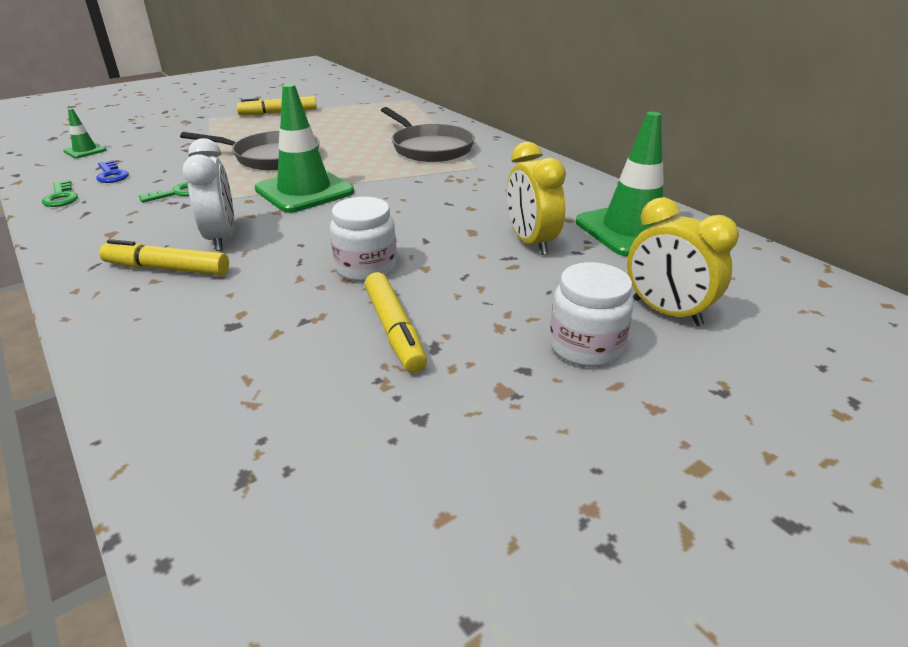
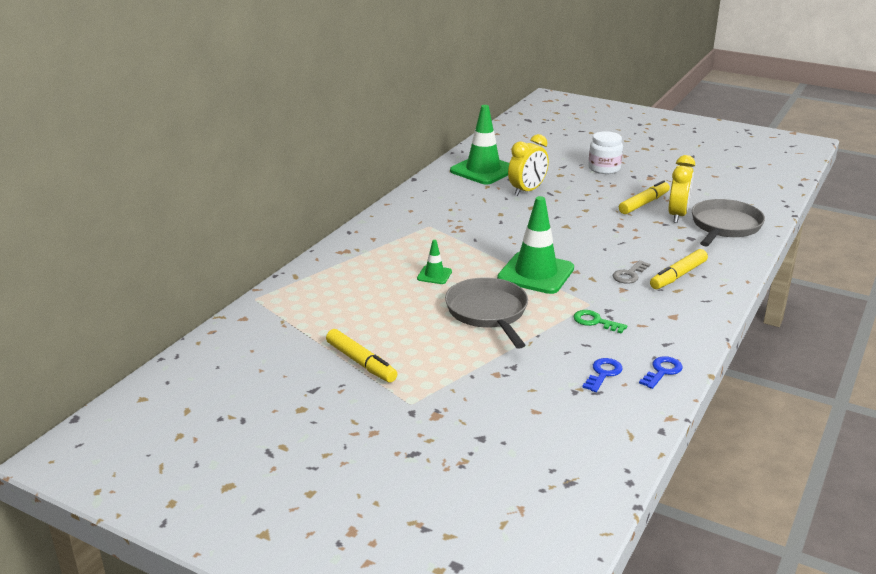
camera: 115 degrees left, 5 degrees down
green key [42,180,78,207] -> blue key [639,356,683,389]
green traffic cone [63,108,106,158] -> green traffic cone moved to [417,240,452,284]
yellow marker [99,239,229,275] -> yellow marker turned 60 degrees clockwise [650,249,708,289]
white clock [182,138,234,251] -> grey key [613,260,650,284]
white jar [330,197,397,282] -> none
grey pan [381,107,475,162] -> grey pan moved to [692,199,765,247]
yellow clock [627,197,739,326] -> yellow clock moved to [668,155,695,223]

